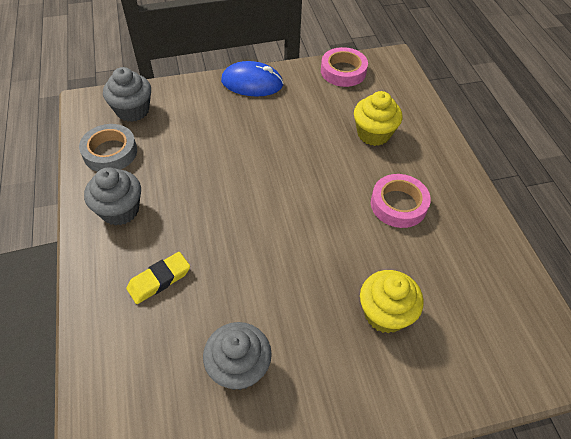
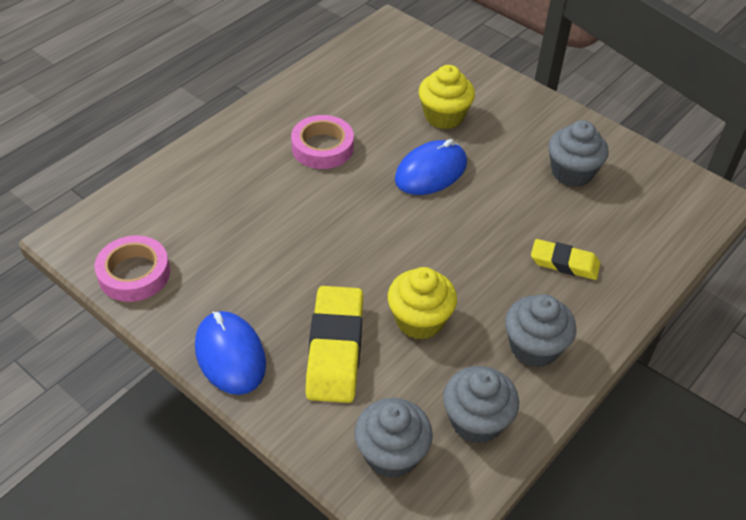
camera: 125 degrees left, 5 degrees down
grey tape [79,124,137,172] -> grey cupcake [443,366,519,444]
yellow cupcake [354,91,403,146] -> yellow cupcake moved to [388,267,457,340]
none -> yellow eraser [305,286,363,403]
none -> blue mouse [395,139,467,195]

